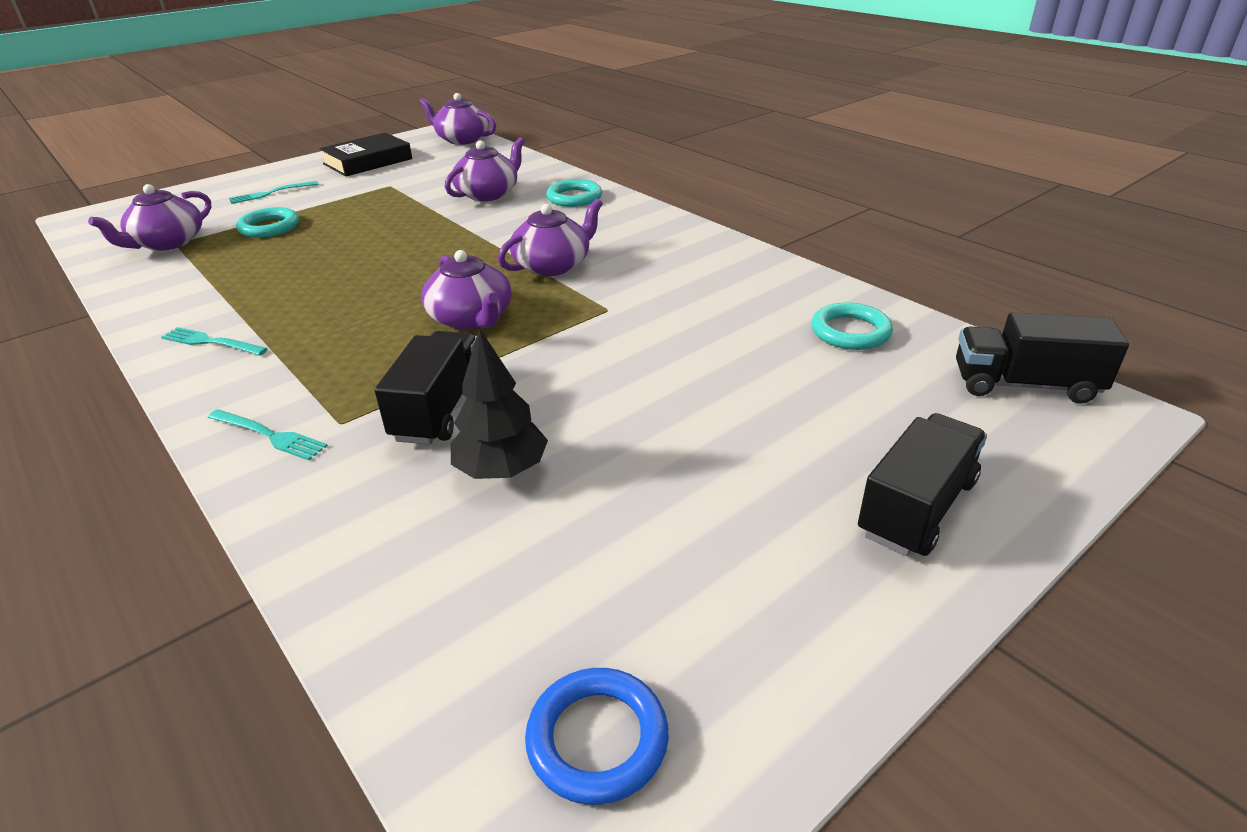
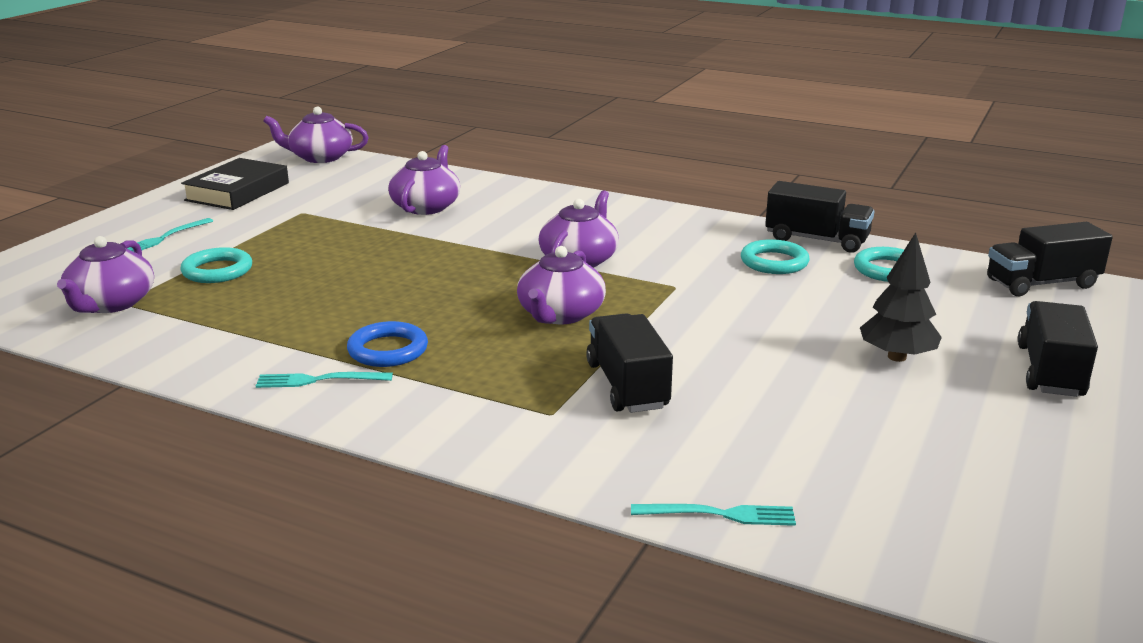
camera: 25 degrees left, 10 degrees down
turquoise fork [208,409,328,460] -> turquoise fork moved to [631,504,796,526]
purple teapot [422,250,512,330] -> purple teapot turned 75 degrees clockwise [517,246,606,324]
black tree [450,328,548,479] -> black tree moved to [860,233,942,362]
blue ring [525,668,669,805] -> blue ring moved to [347,321,428,367]
turquoise ring [546,179,602,207] -> turquoise ring moved to [741,239,810,274]
none -> black truck [765,181,874,253]

